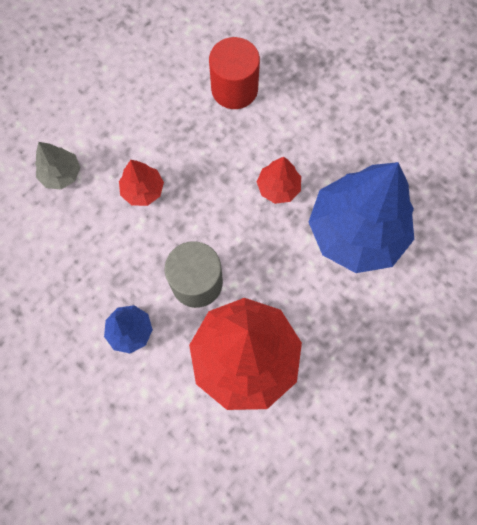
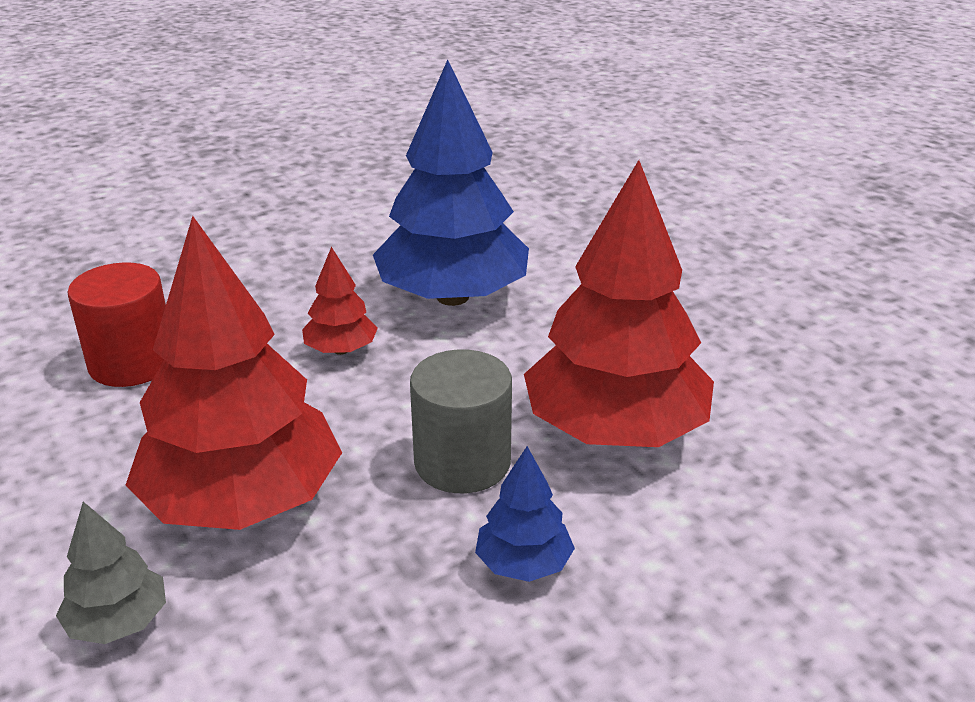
camera: 75 degrees left, 40 degrees down
red tree [119,160,164,206] -> red tree [125,216,342,530], size x2.23

